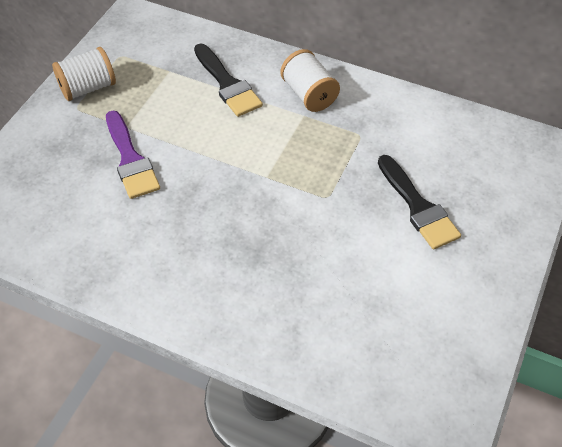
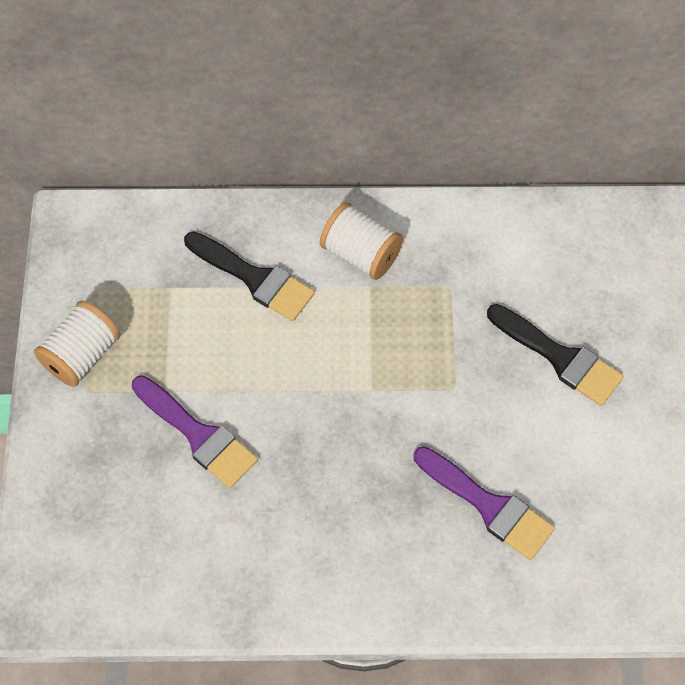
camera: 25 degrees left, 10 degrees up
none -> purple brush [414,446,555,560]

